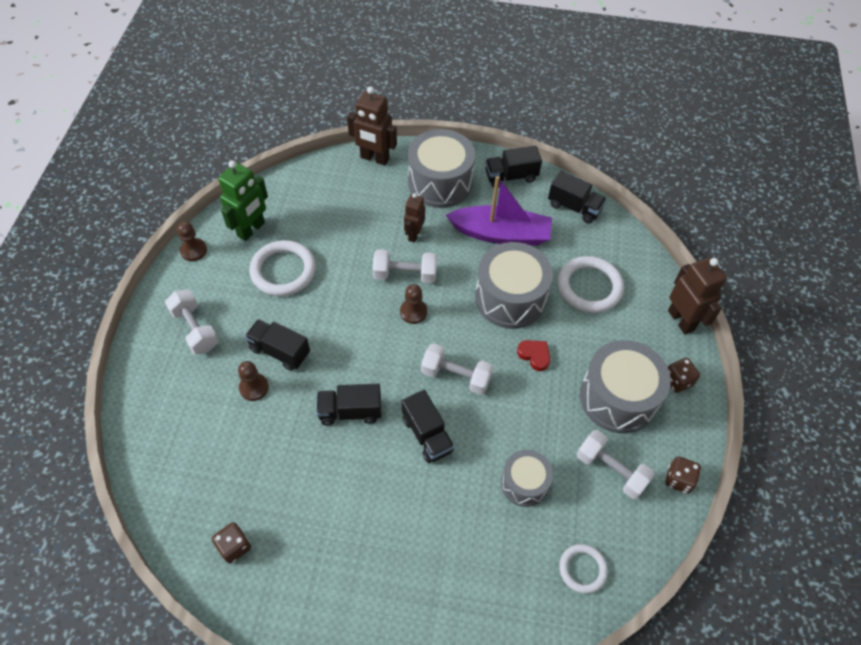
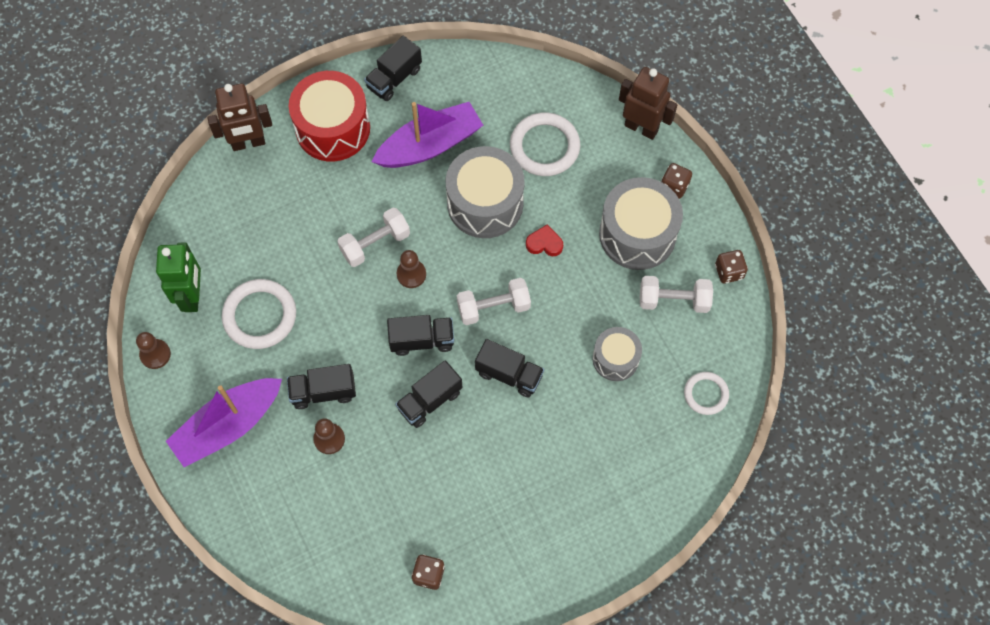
camera: 35 degrees left, 10 degrees up
white dumbbell [165,289,219,354] -> purple boat [166,378,282,467]
brown robot [404,193,425,243] -> none
grey drum [408,129,475,208] -> red drum [289,71,370,162]
black truck [548,171,607,224] -> black truck moved to [387,315,454,356]

